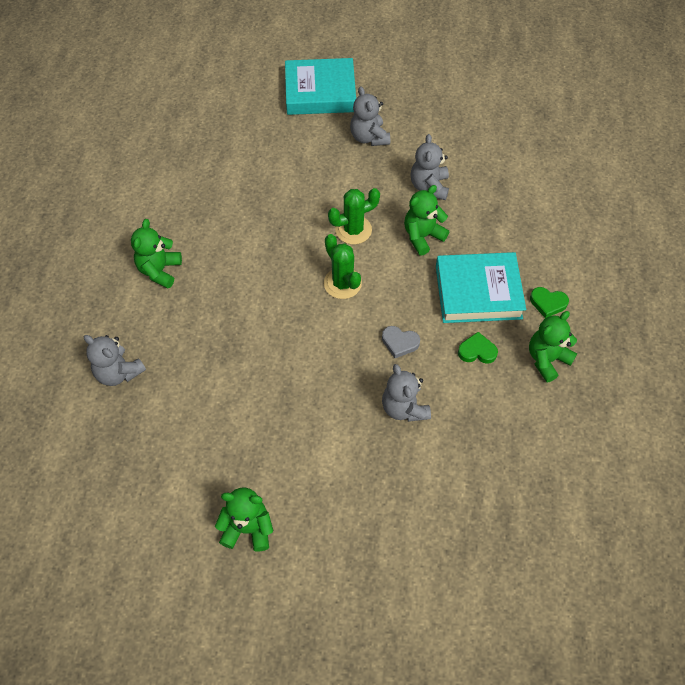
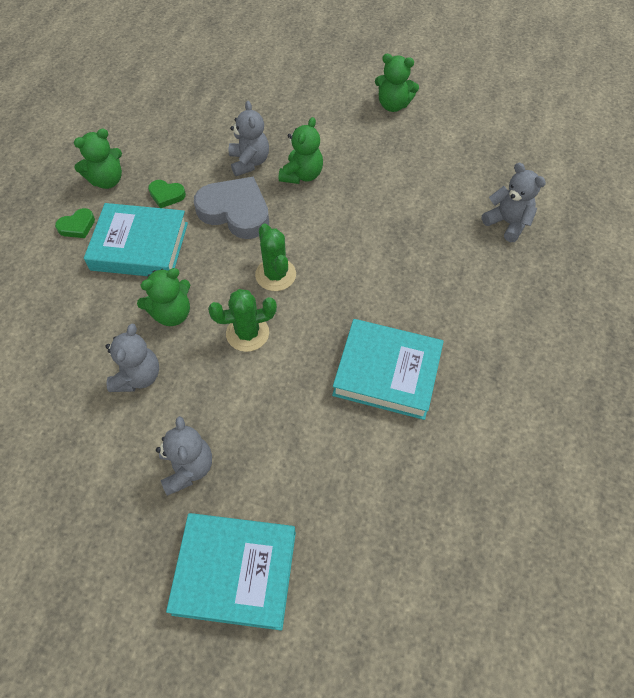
camera: 170 degrees left, 0 degrees up
green teddy bear [131,219,182,288] -> green teddy bear moved to [279,117,323,184]
grey heart [382,326,420,358] -> grey heart [194,177,269,239], size x2.09
green heart [530,287,569,318] -> green heart turned 120 degrees clockwise [55,208,95,238]
none -> turquoise book [332,319,444,420]

